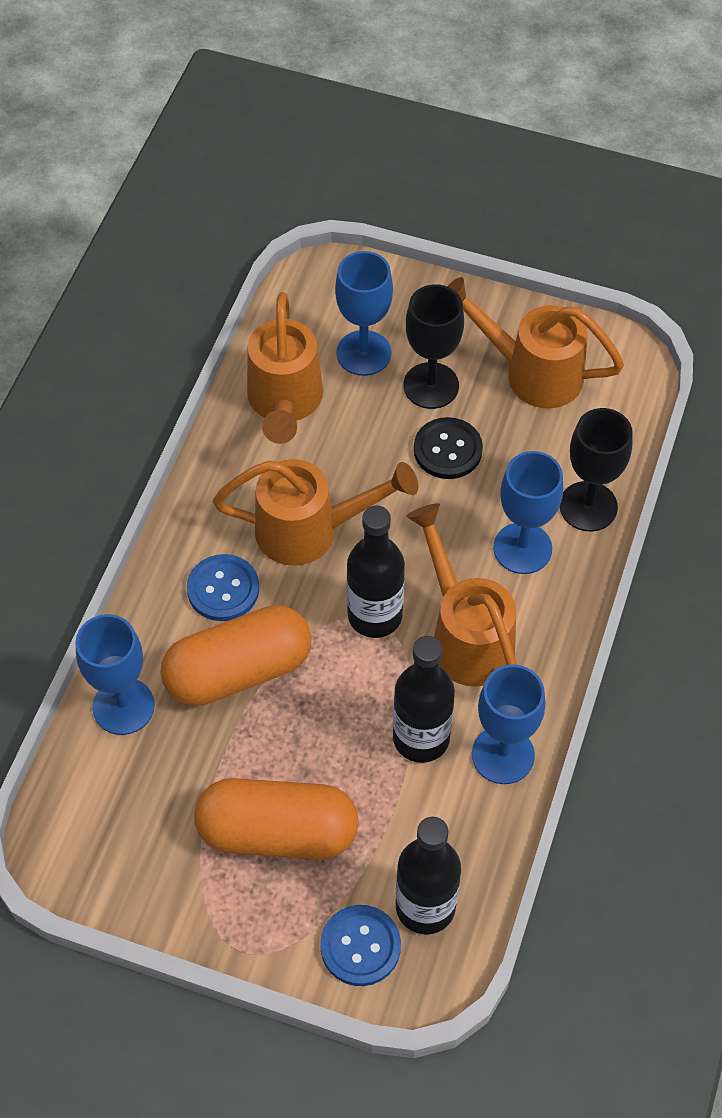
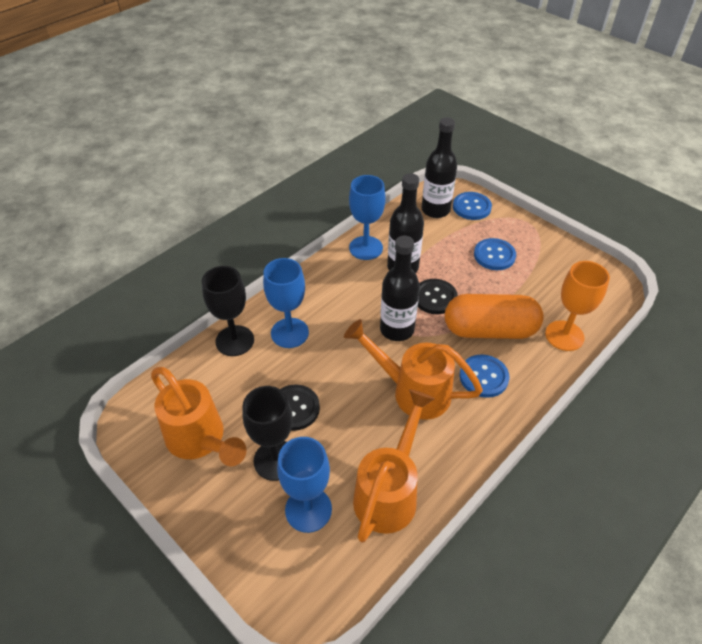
camera: 155 degrees left, 10 degrees down
blue goblet [76,614,155,735] -> orange goblet [545,261,610,351]
orange capsule [194,778,359,860] -> blue button [474,238,516,270]
orange watering can [406,503,517,687] -> none
none -> black button [418,279,458,314]

